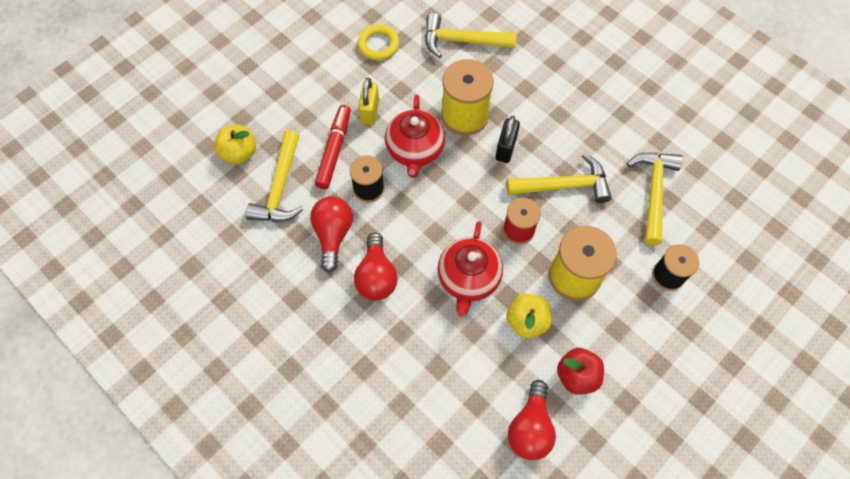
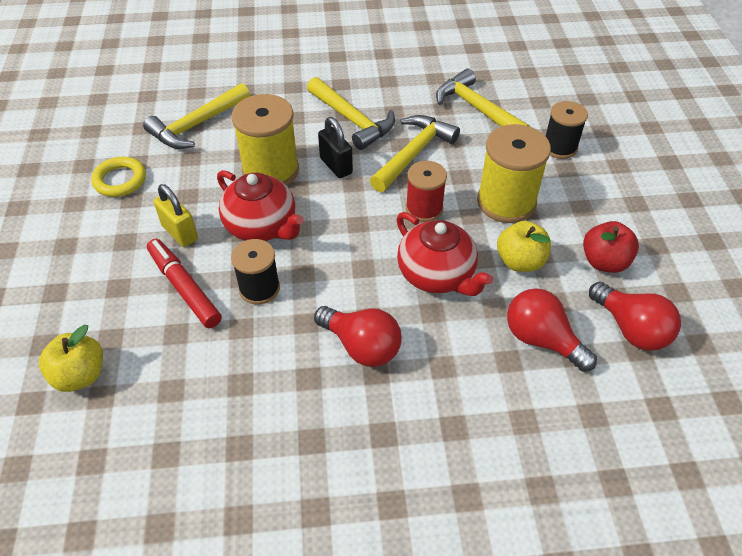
camera: 50 degrees left, 15 degrees down
yellow hammer [246,130,303,222] -> yellow hammer moved to [307,77,395,150]
red light bulb [310,196,353,273] -> red light bulb moved to [507,288,597,372]

